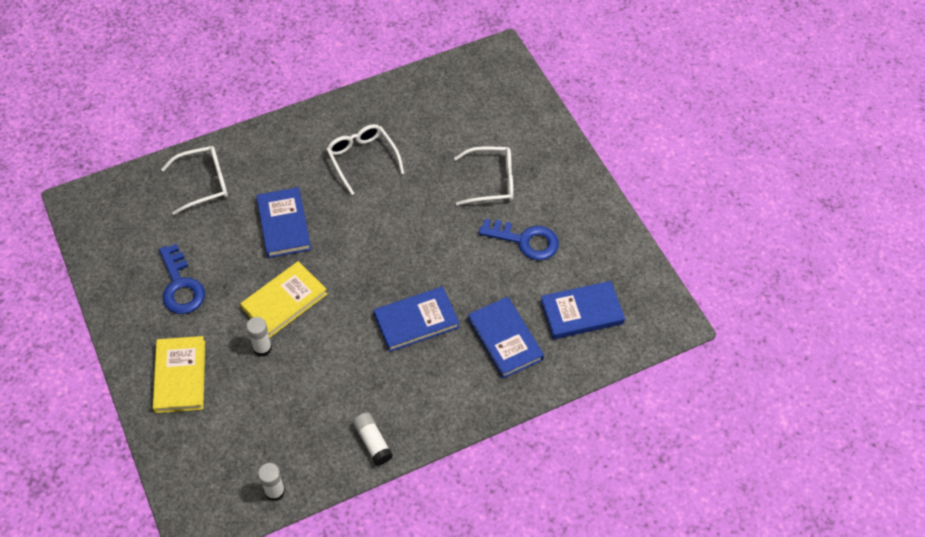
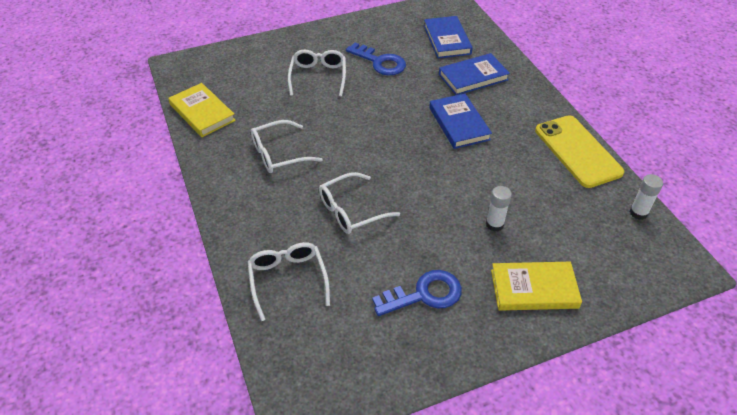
camera: 85 degrees left, 10 degrees down
yellow book [240,261,327,338] -> yellow book moved to [168,83,236,137]
blue book [256,187,311,258] -> white glasses [319,172,400,234]
white glue stick [353,413,393,466] -> yellow phone [535,115,624,188]
blue key [479,219,559,260] -> blue key turned 105 degrees clockwise [346,43,406,75]

